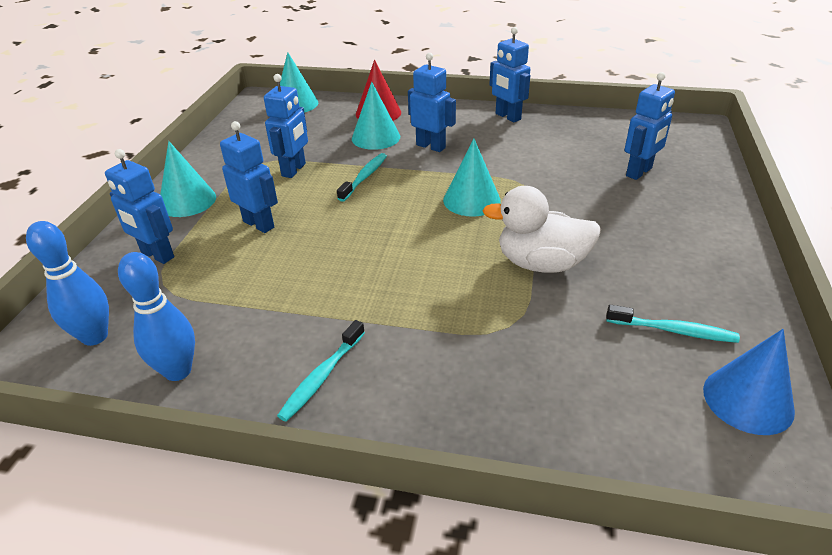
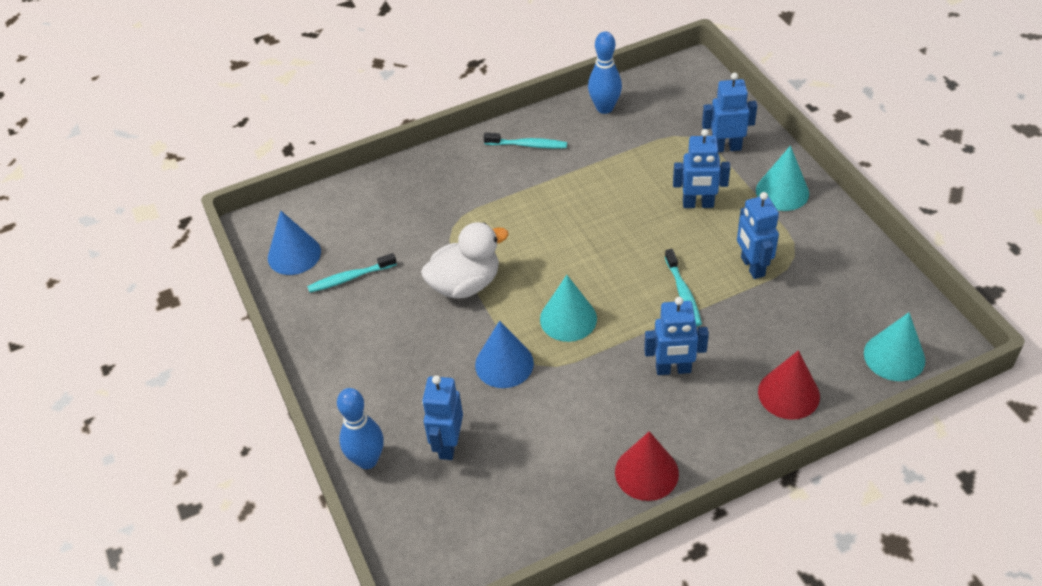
camera: 145 degrees right, 10 degrees up
blue bowling pin [26,221,109,346] -> blue bowling pin moved to [337,388,384,469]
turquoise toothbrush [277,320,365,422] -> turquoise toothbrush turned 105 degrees clockwise [484,133,567,149]
turquoise cone [352,82,400,150] -> none
blue robot [489,27,530,122] -> red cone [615,431,679,501]
none -> blue cone [475,321,534,388]

